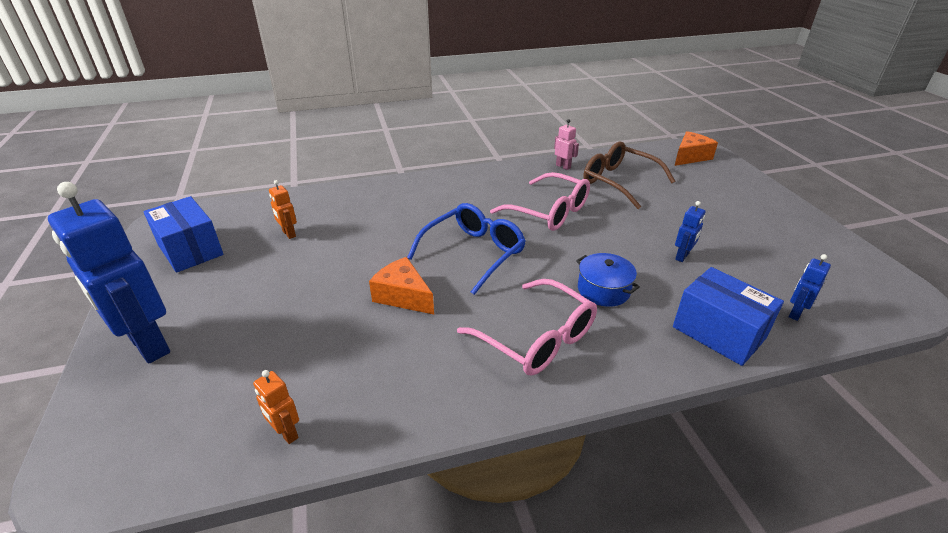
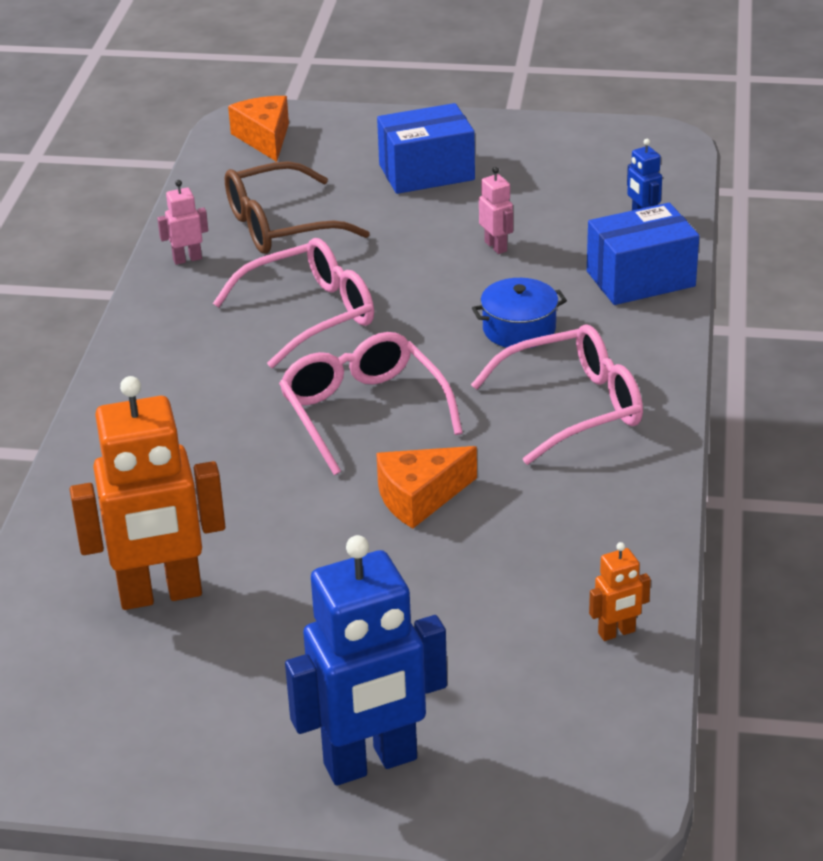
camera: 65 degrees left, 0 degrees up
blue box [143,196,223,273] -> blue box moved to [377,103,475,194]
orange robot [269,180,297,239] -> orange robot [70,376,225,610], size x2.34
blue glasses [407,203,526,295] -> pink glasses [279,332,463,475]
blue robot [675,201,706,262] -> pink robot [479,167,513,254]

